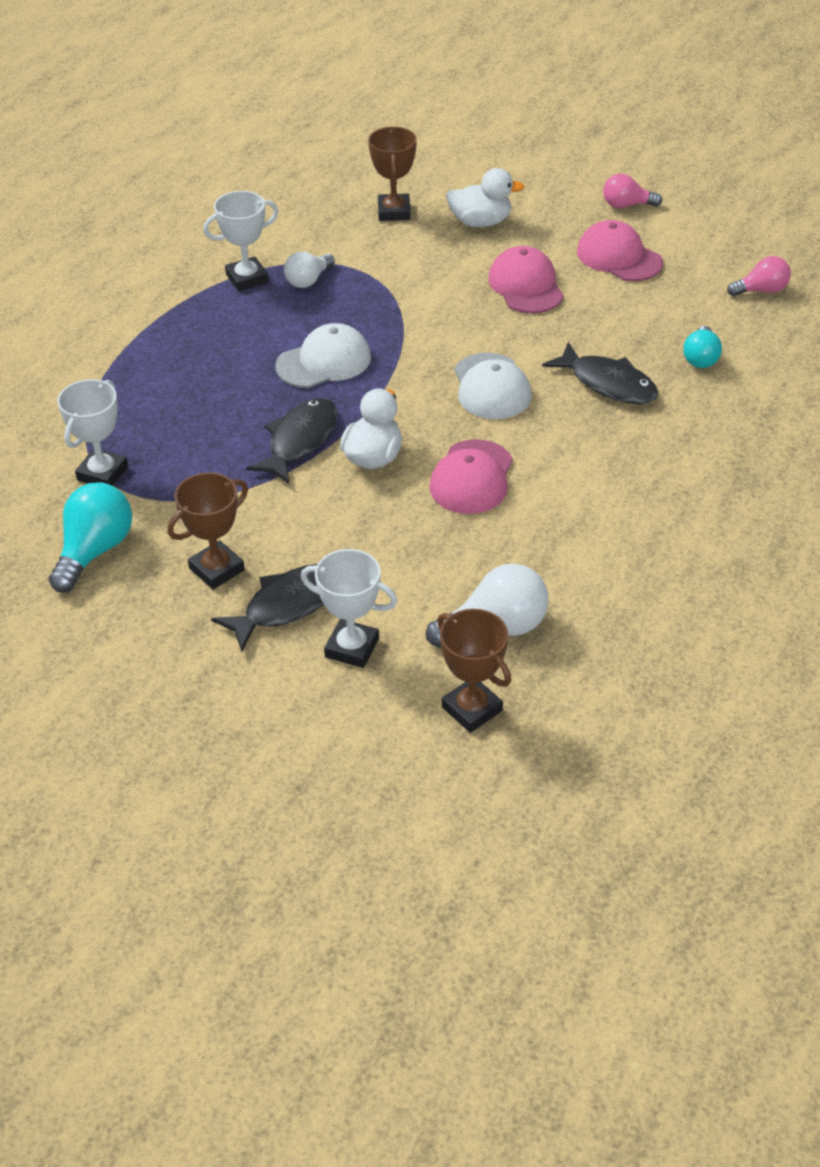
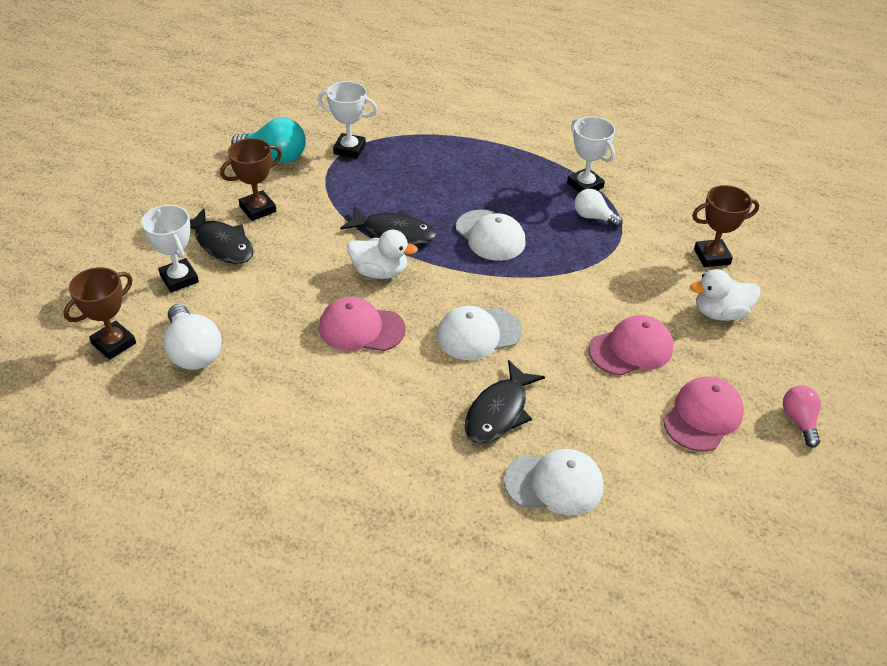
camera: 80 degrees right, 0 degrees up
brown trophy [168,472,248,589] -> brown trophy turned 75 degrees counterclockwise [220,138,282,221]
white trophy [301,549,397,668] -> white trophy turned 45 degrees counterclockwise [142,205,199,293]
white duck [446,168,525,227] -> white duck turned 90 degrees clockwise [690,269,760,321]
turquoise light bulb [683,326,722,368] -> white cap [504,449,603,516]
pink light bulb [727,256,791,296] -> none

